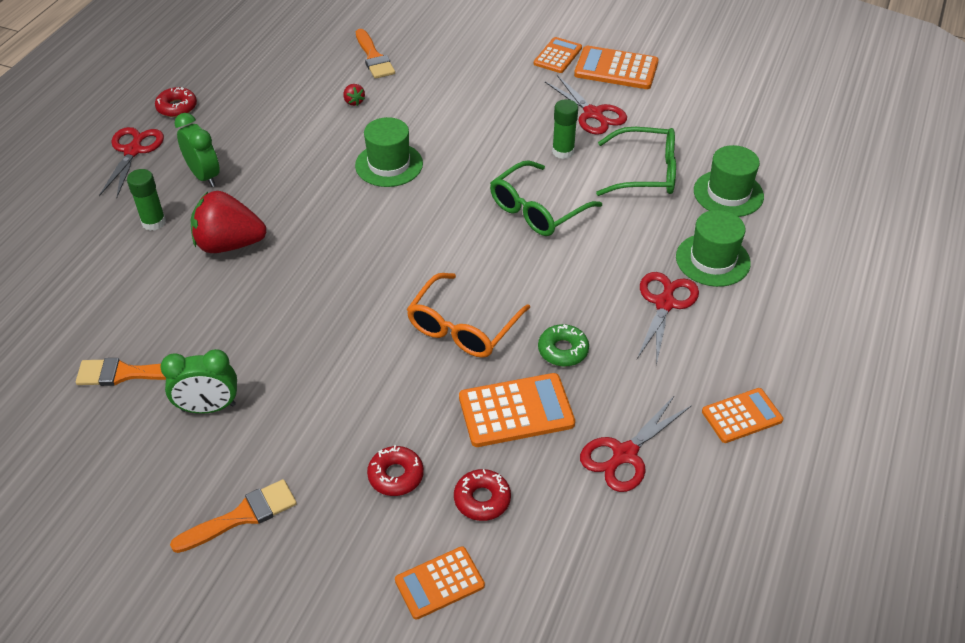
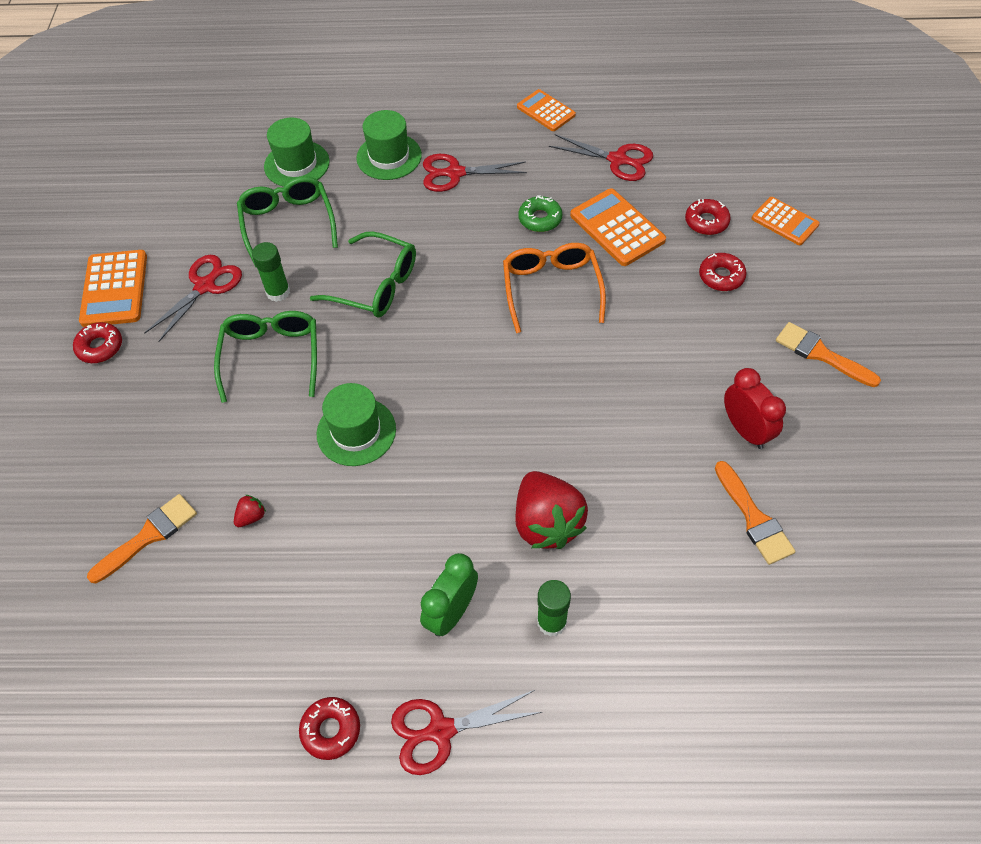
camera: 110 degrees left, 10 degrees up
green clock [160,349,237,414] -> red clock [724,368,786,449]
orange glasses [407,273,530,358] -> orange glasses turned 105 degrees counterclockwise [503,243,606,333]
orange calculator [534,37,582,73] -> red donut [73,322,122,363]
none -> green glasses [214,311,317,403]

